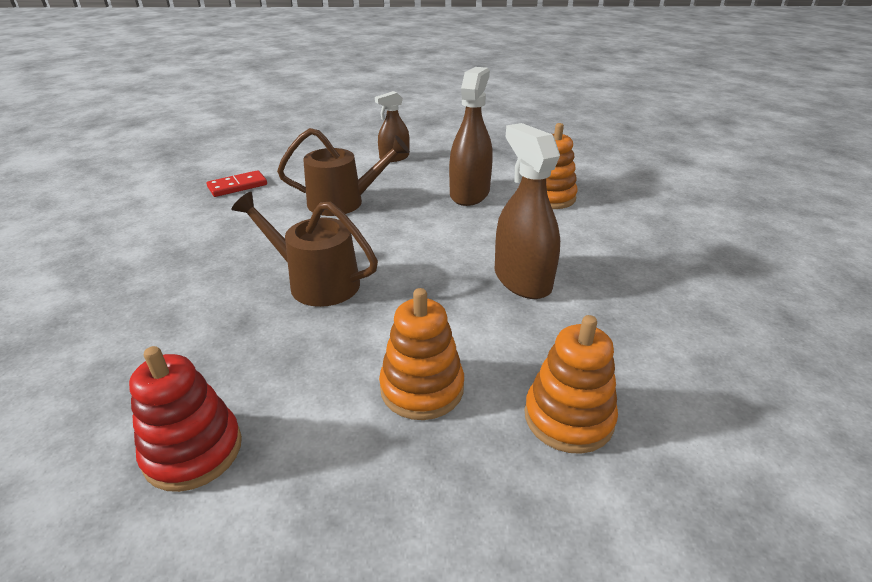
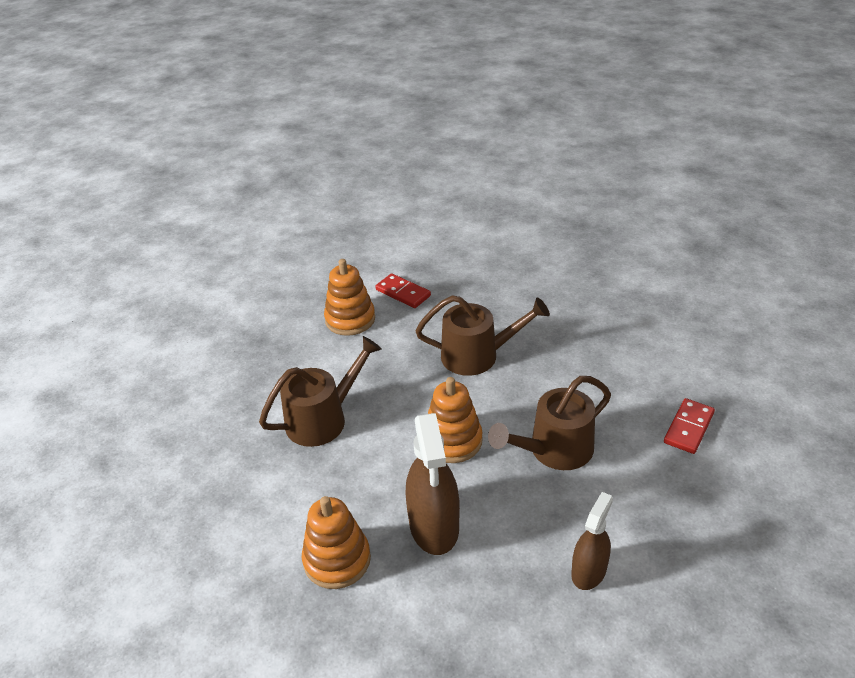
camera: 155 degrees right, 5 degrees up
red stacking toy [129,346,242,492] -> none
brown spray bottle [495,123,560,299] -> brown watering can [259,336,382,447]
orange stacking toy [525,315,618,454] -> orange stacking toy moved to [428,377,483,463]
none -> red domino [375,273,431,308]

